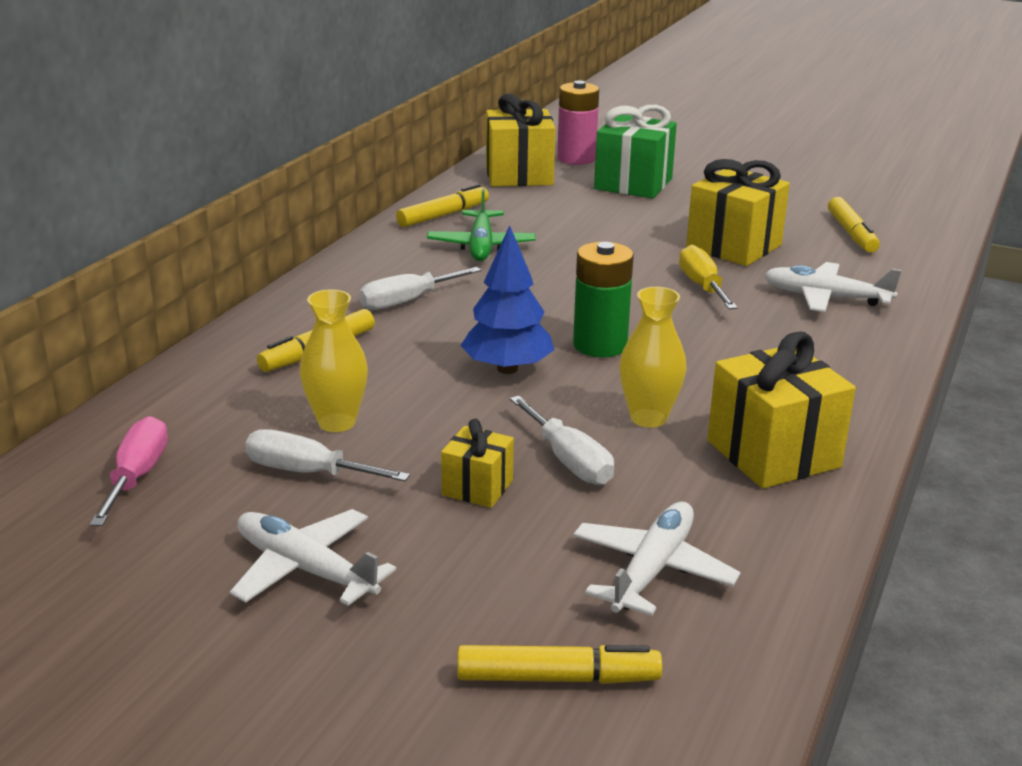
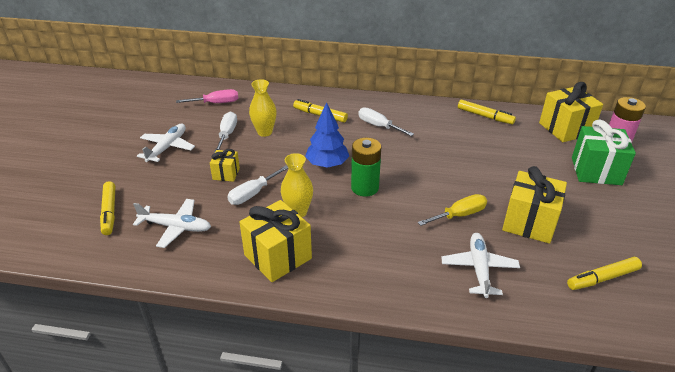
camera: 75 degrees right, 10 degrees up
green plane [427,189,536,261] -> none

